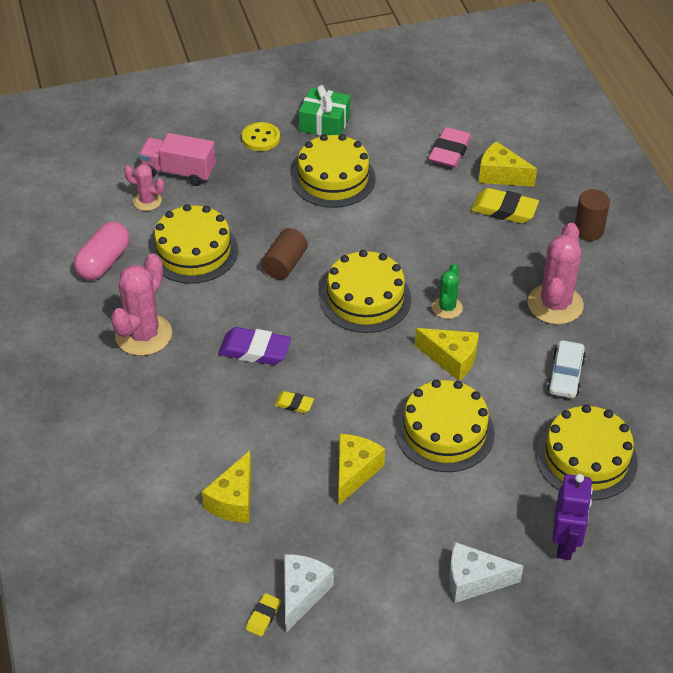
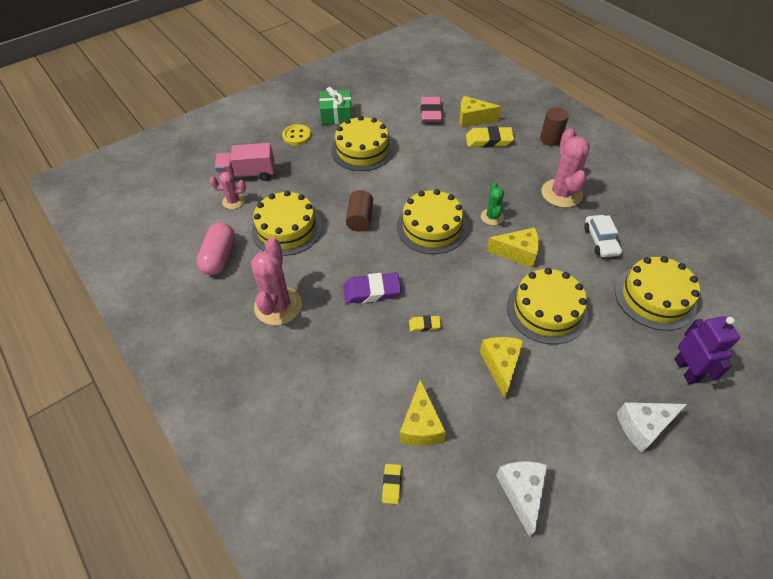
camera: 20 degrees left, 5 degrees up
yellow eraser [246,593,281,637] -> yellow eraser moved to [382,464,402,504]

